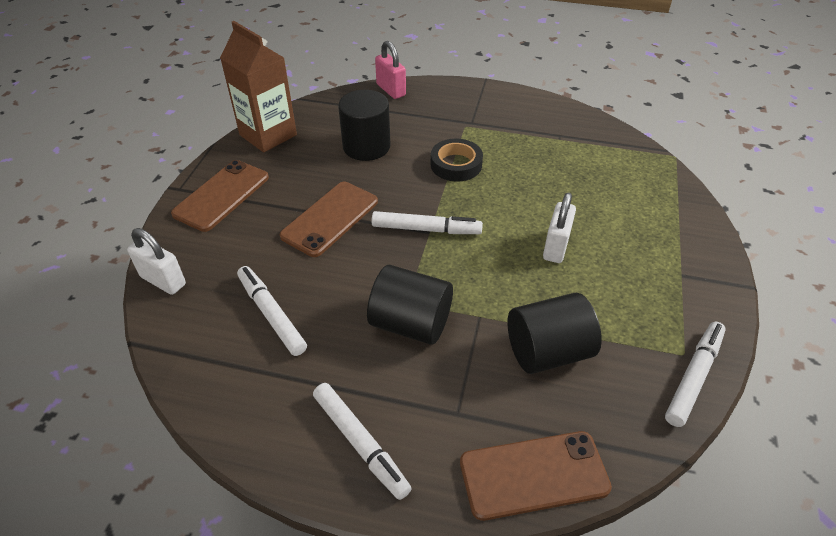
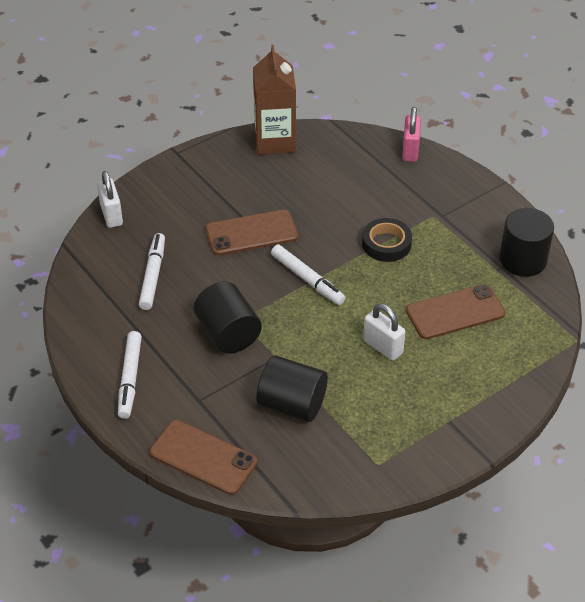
camera: 40 degrees right, 0 degrees up
brown phone [171,160,269,232] -> brown phone moved to [406,284,506,339]
black cylinder [338,90,390,161] -> black cylinder moved to [499,208,554,277]
white padlock [543,193,576,263] -> white padlock turned 75 degrees clockwise [363,303,405,361]
white marker [665,322,726,427] -> none

